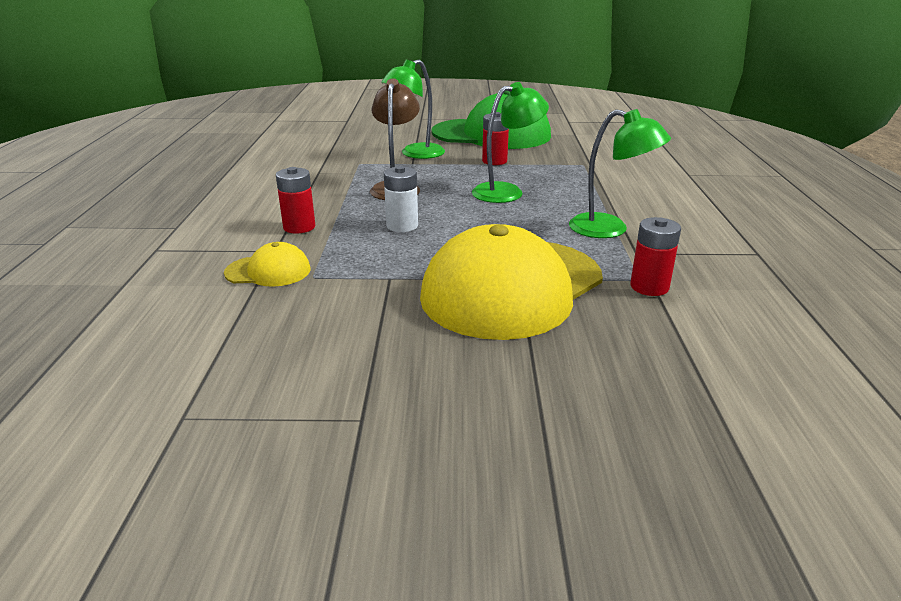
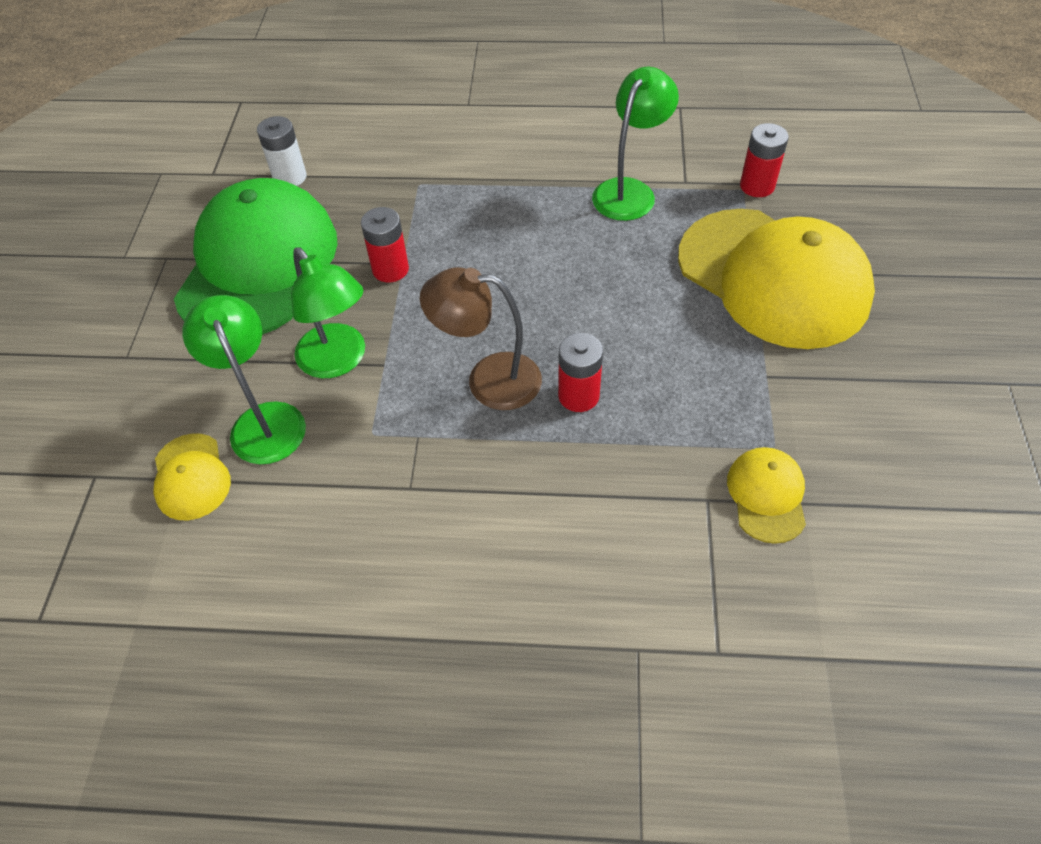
camera: 85 degrees left, 25 degrees up
red battery [276,167,315,234] -> red battery moved to [558,333,603,412]
white battery [384,166,418,232] -> white battery moved to [257,116,307,186]
green lamp [472,82,549,203] -> green lamp moved to [182,295,306,464]
none -> yellow cap [154,433,231,520]

